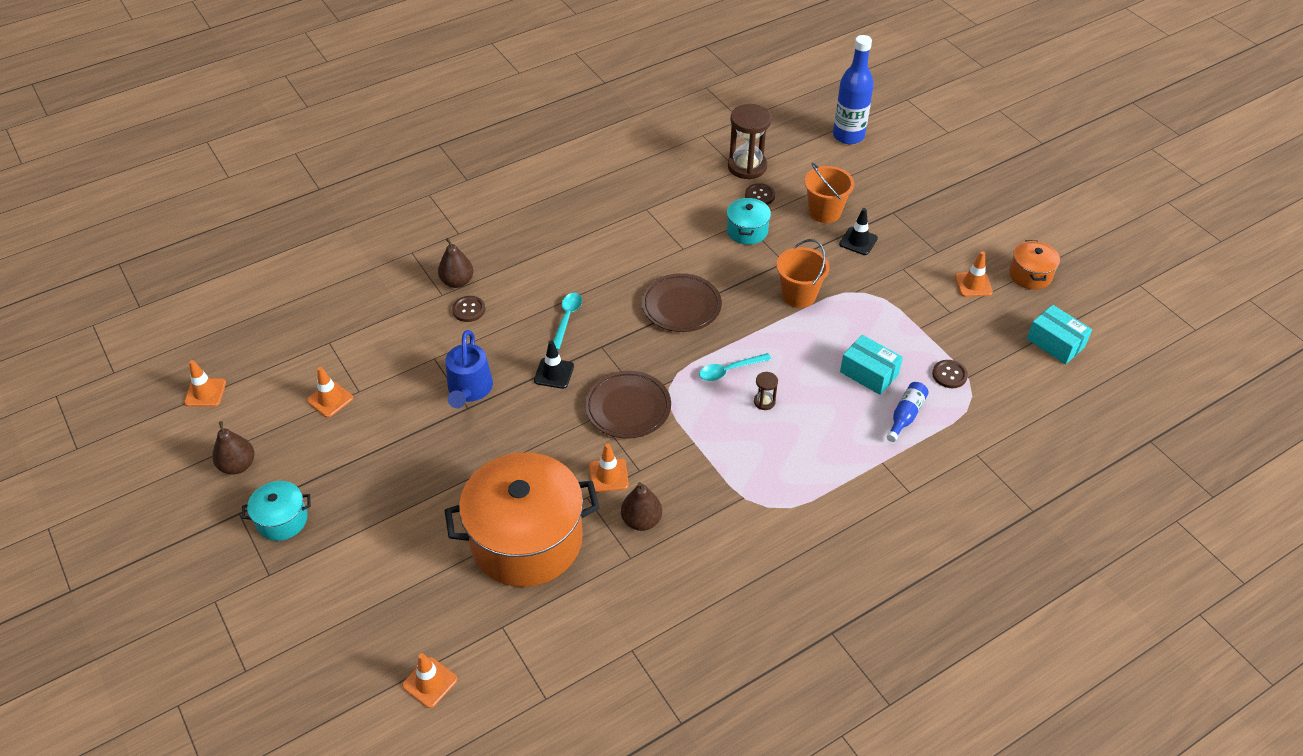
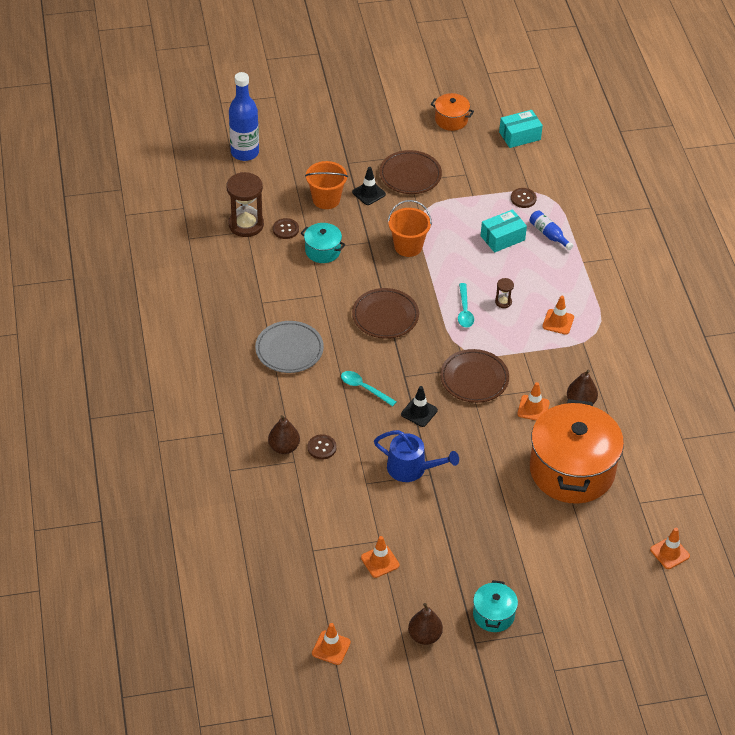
camera: 70 degrees left, 0 degrees up
orange traffic cone [955,251,993,297] -> orange traffic cone moved to [543,296,574,335]
none -> grey plate [255,321,324,373]
none -> brown plate [379,150,442,194]

